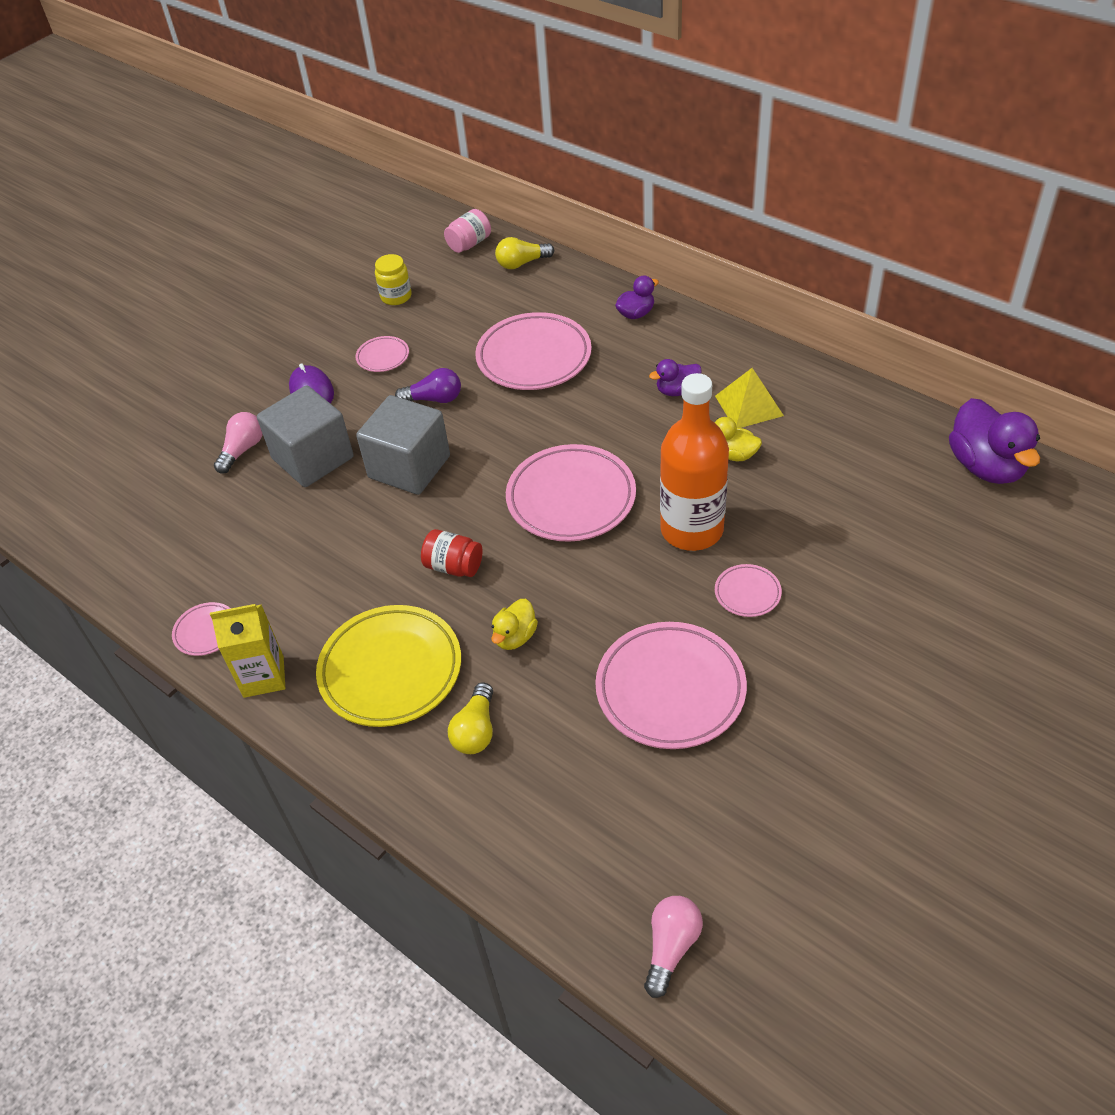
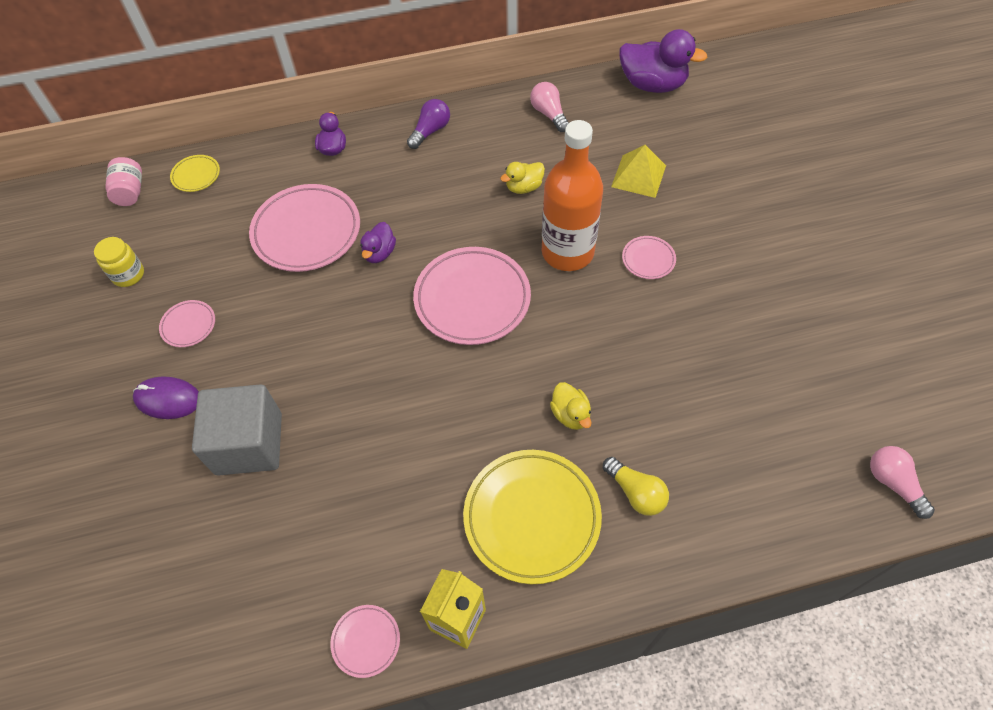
camera: 55 degrees left, 10 degrees up
pink light bulb [214,412,263,474] -> pink light bulb moved to [530,82,569,132]
grey cube [356,395,450,495] -> none
purple light bulb [395,368,461,403] -> purple light bulb moved to [407,99,450,149]
red jar [421,529,482,577] -> none
yellow light bulb [495,237,554,269] -> yellow plate [170,155,220,192]
pink plate [595,622,747,749] -> none
purple duck [649,359,702,396] -> purple duck moved to [360,222,396,263]
yellow pyramid [715,368,784,428] -> yellow pyramid moved to [611,145,666,198]

